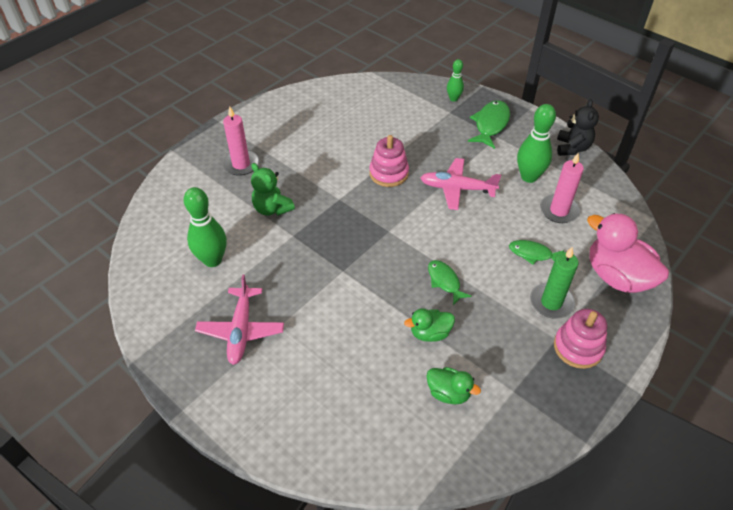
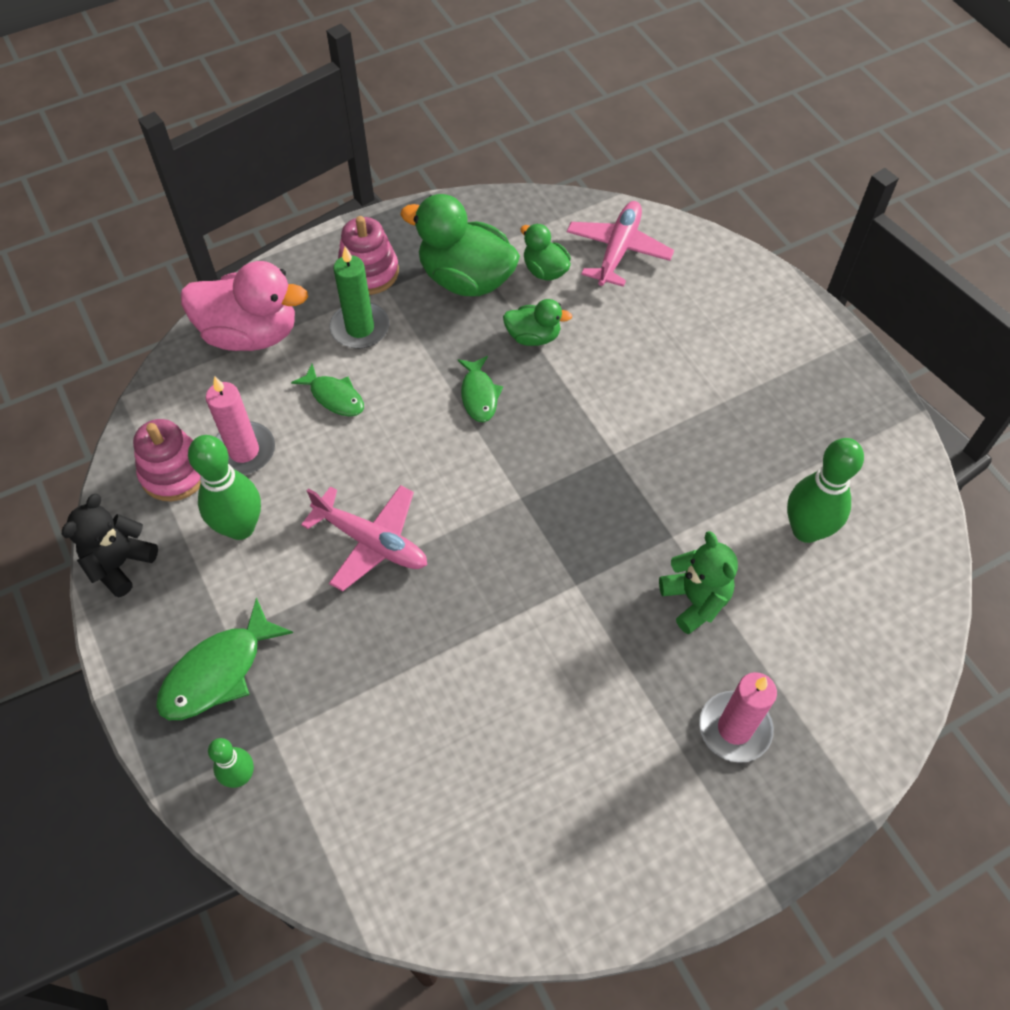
camera: 160 degrees left, 10 degrees up
pink plane [195,275,284,365] -> pink plane moved to [567,201,674,287]
pink stacking toy [369,135,409,187] -> pink stacking toy moved to [133,419,201,502]
pink duck [587,213,669,293] -> pink duck turned 60 degrees counterclockwise [181,261,308,351]
none -> green duck [400,194,520,296]

